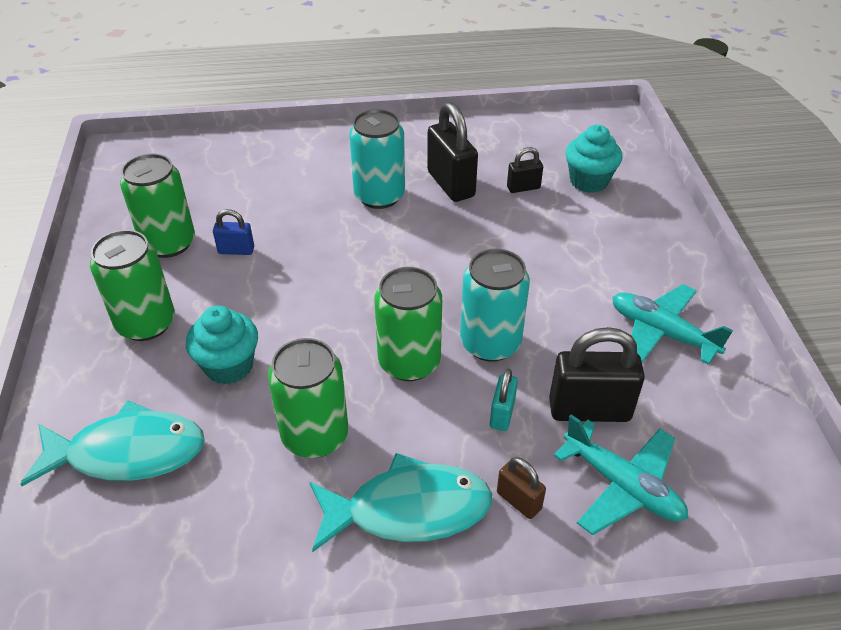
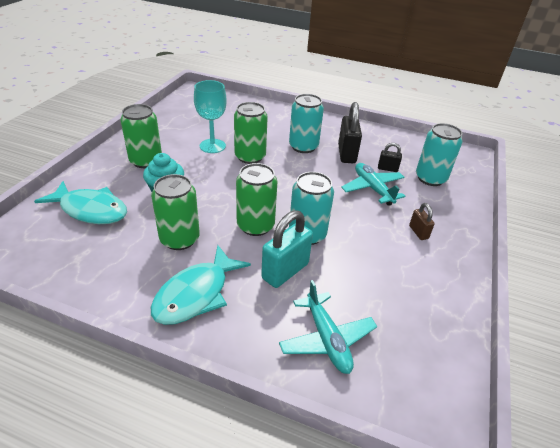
camera: 25 degrees right, 5 degrees down
green can [120,153,195,258] -> green can moved to [234,102,268,164]
blue padlock [213,209,254,255] -> turquoise goblet [194,80,226,153]
turquoise fish [309,453,492,552] -> turquoise fish turned 105 degrees clockwise [151,245,251,325]
turquoise padlock [490,369,518,431] -> turquoise padlock [261,210,313,288], size x1.89
brown padlock [497,457,546,519] -> brown padlock moved to [409,203,435,240]
black padlock [549,327,645,422] -> none
turquoise cupcake [565,125,622,193] -> turquoise can [416,123,463,186]
turquoise plane [612,284,733,365] -> turquoise plane moved to [341,163,405,206]

